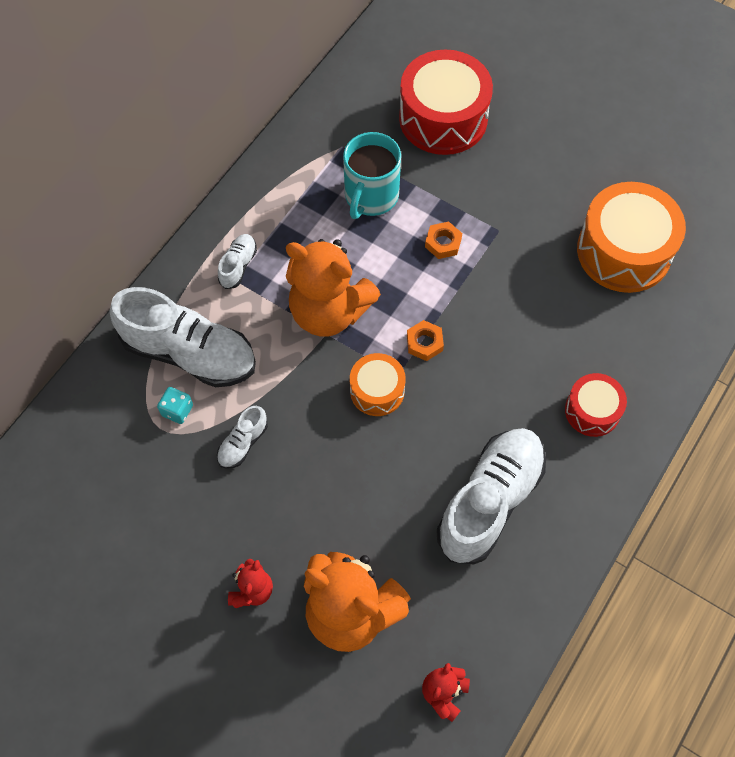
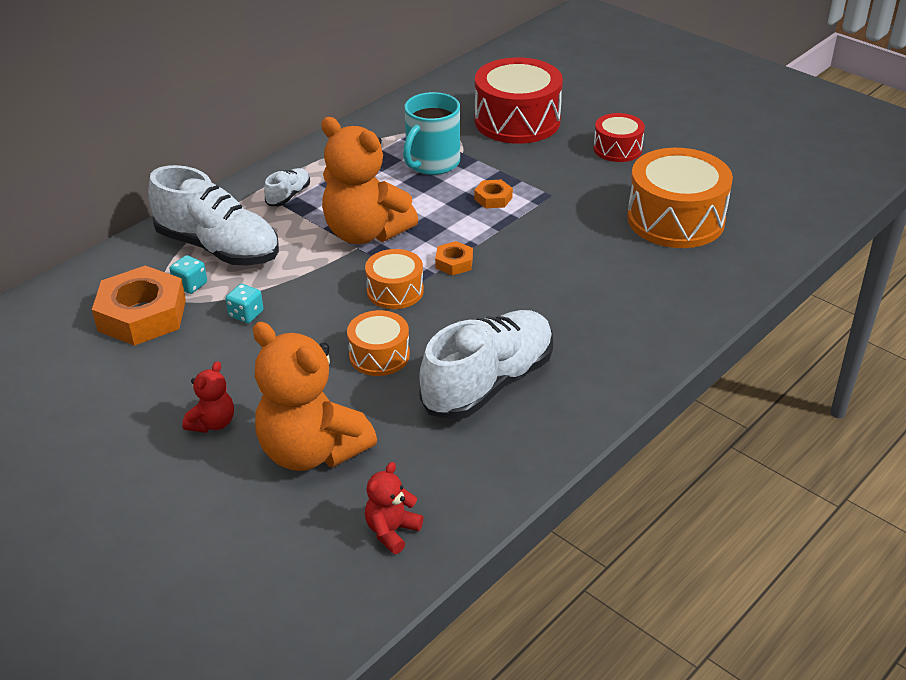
camera: 10 degrees right, 25 degrees down
white shoe [217,406,268,469] -> turquoise dice [226,284,263,323]
red drum [565,373,627,437] -> red drum moved to [593,113,645,162]
none -> orange nut [92,266,186,346]
none -> orange drum [347,310,410,376]

